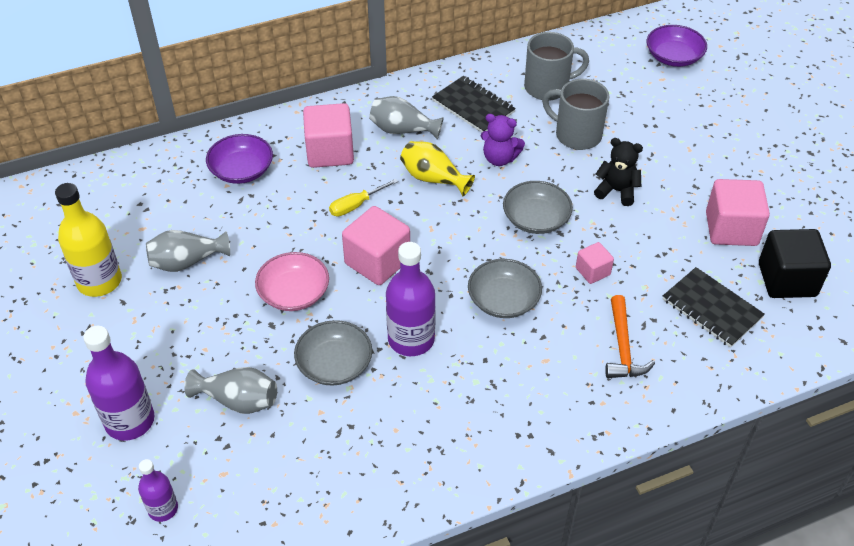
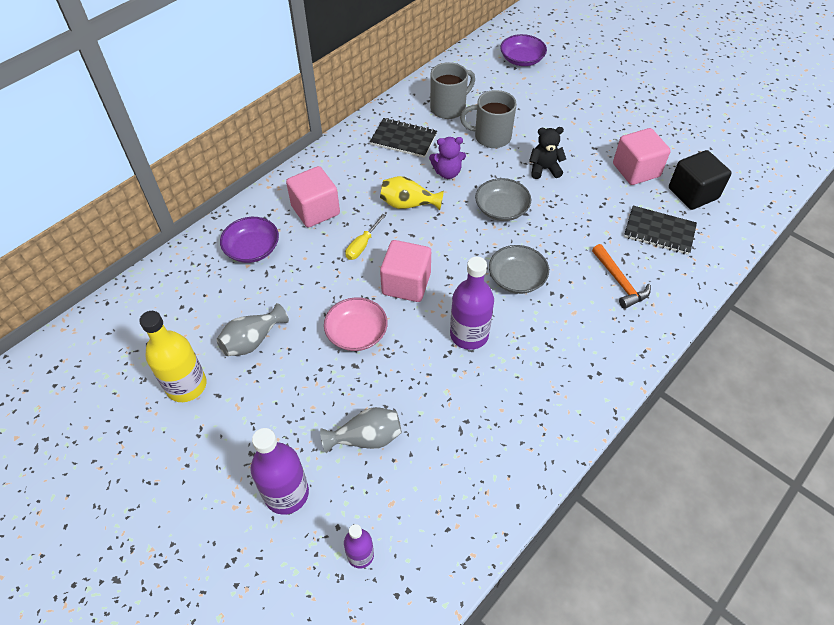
camera: 25 degrees left, 5 degrees up
grey bowl [294,320,372,386] -> none
grey vase [369,96,444,139] -> none
pink cube [576,242,614,284] -> none

